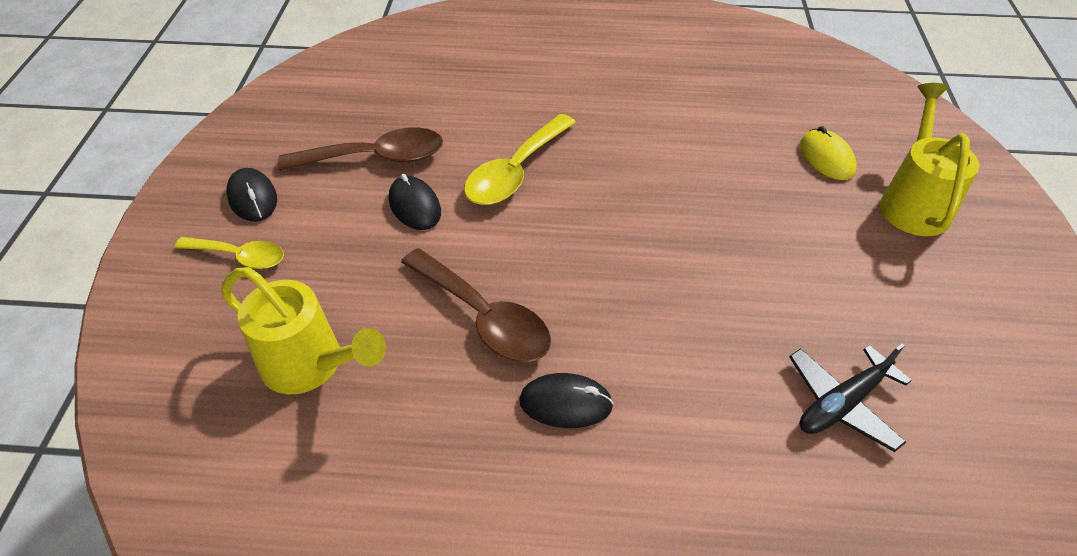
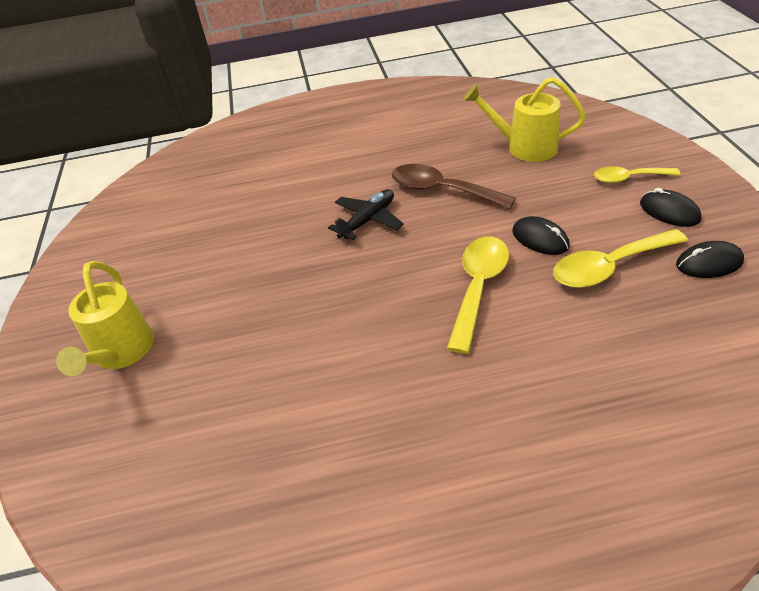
camera: 170 degrees right, 5 degrees down
brown spoon [278,127,443,171] -> yellow spoon [553,229,688,288]
black mouse [519,373,614,428] -> black mouse moved to [676,241,744,278]
black plane [789,344,912,452] -> black plane moved to [328,189,404,240]
yellow mouse [800,126,857,180] -> none

